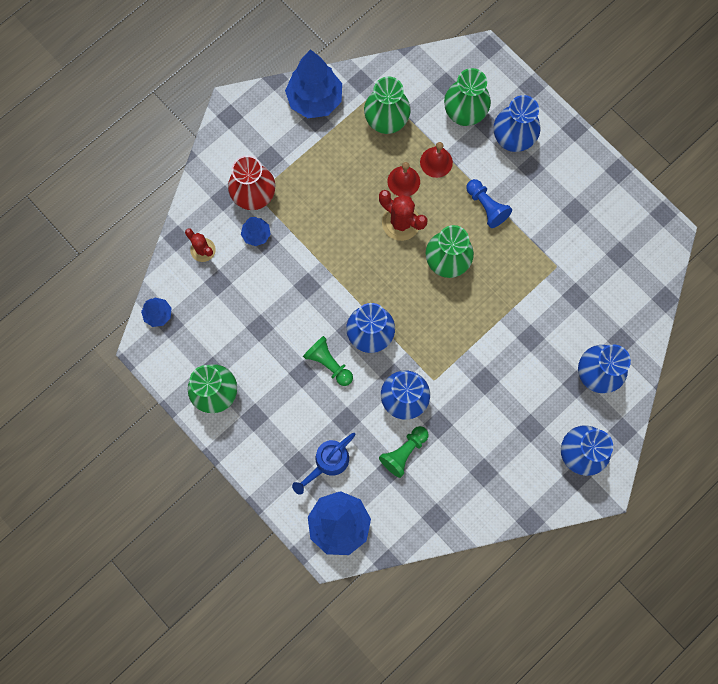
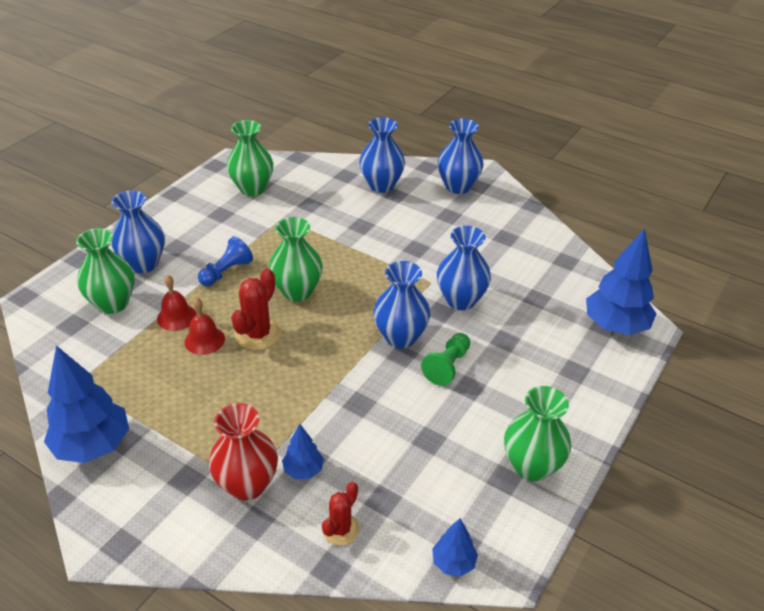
camera: 105 degrees left, 35 degrees down
blue watering can [292,433,356,495] -> none
green vase [364,76,411,134] -> green vase moved to [227,120,273,196]
green pawn [379,426,429,478] -> none

